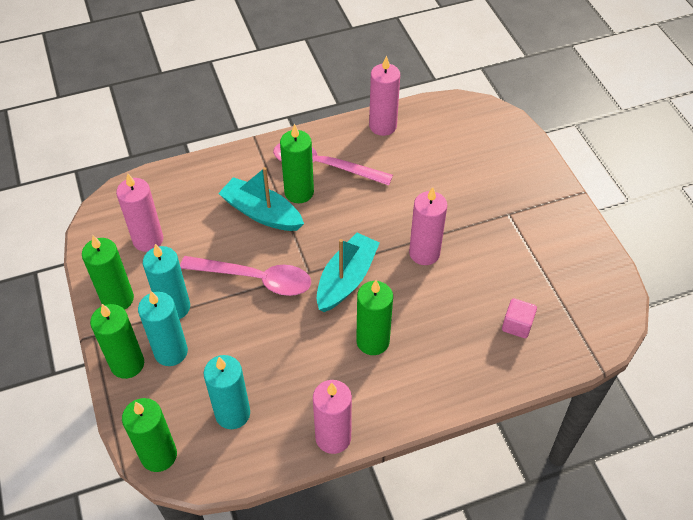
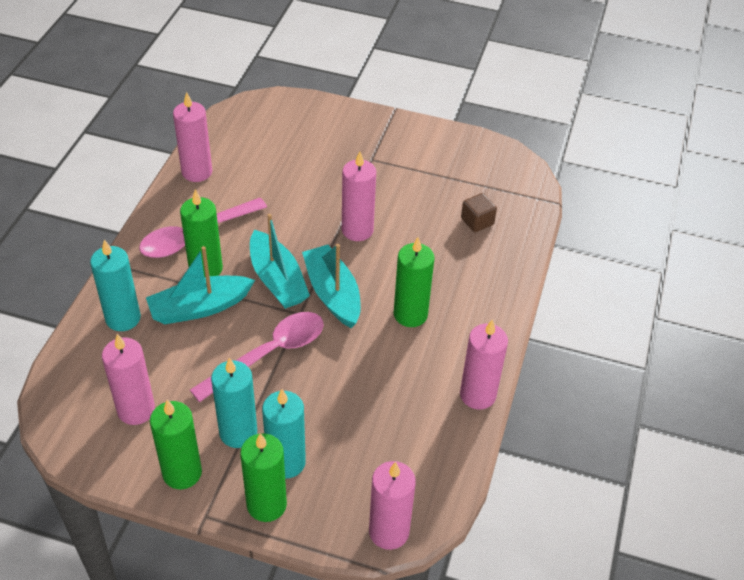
camera: 55 degrees left, 5 degrees down
green candle [122,398,177,472] -> pink candle [369,461,416,550]
turquoise candle [204,355,250,429] -> turquoise candle moved to [90,240,141,331]
pink cube [502,298,537,338] -> brown cube [461,193,497,232]
none -> turquoise boat [250,214,310,309]

